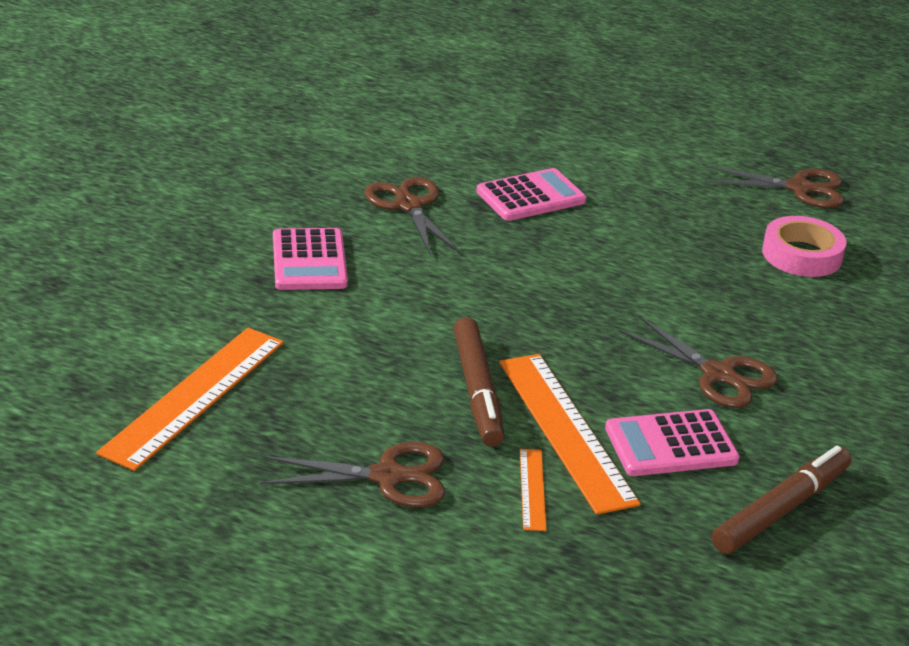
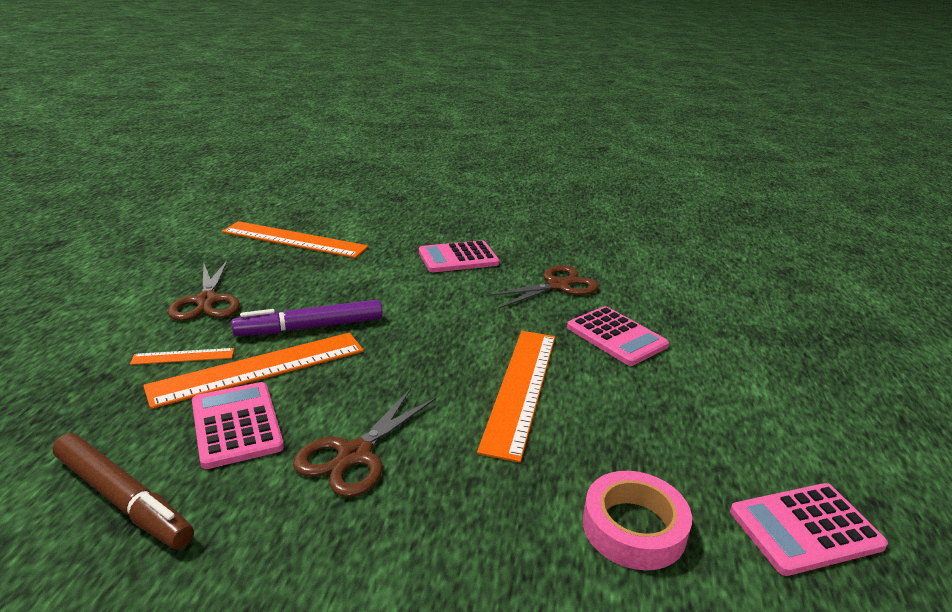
camera: 80 degrees right, 5 degrees down
brown marker [453,317,504,447] -> purple marker [231,300,383,336]
brown scissors [705,166,844,208] -> pink calculator [730,483,888,576]
none -> orange ruler [477,331,555,463]

